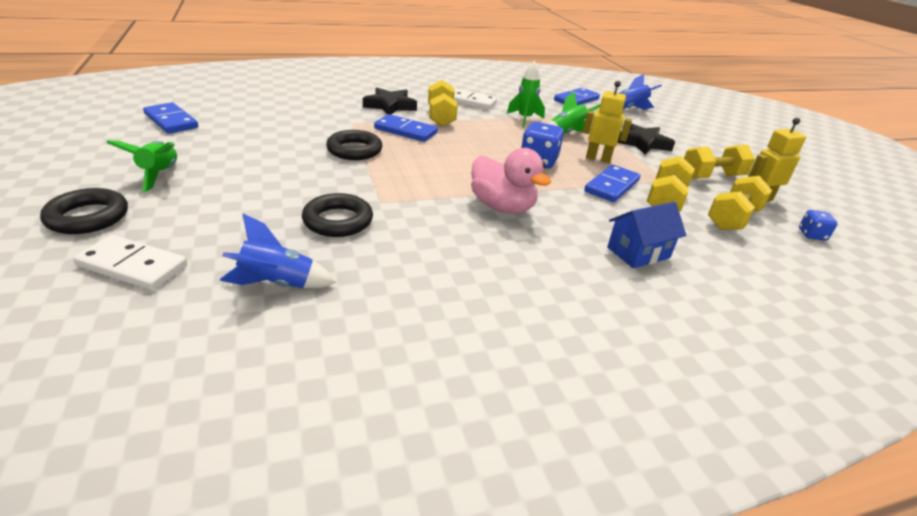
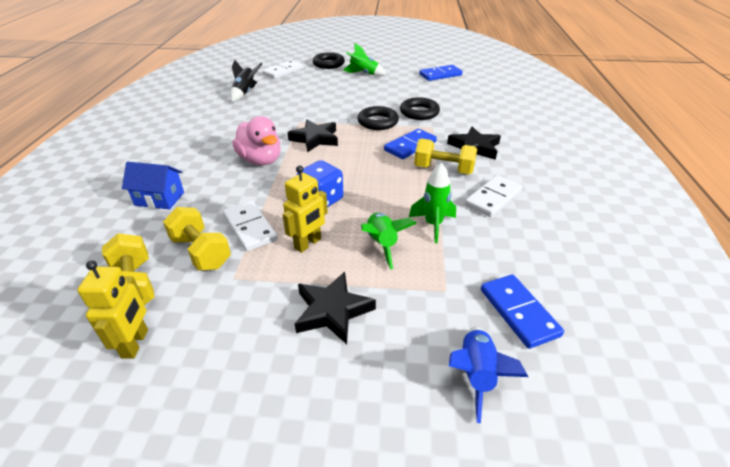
camera: 115 degrees right, 5 degrees up
blue rocket [219,214,336,288] -> black rocket [230,60,262,102]
black ring [302,193,373,237] -> black ring moved to [400,97,440,120]
pink duck [471,148,551,213] -> pink duck turned 105 degrees counterclockwise [232,116,281,165]
blue domino [584,165,640,202] -> white domino [223,201,278,251]
blue house [607,202,686,268] -> blue house turned 75 degrees counterclockwise [122,162,184,210]
yellow dumbbell [684,145,755,179] -> none
blue dice [799,210,838,241] -> none
none -> black star [287,120,338,152]

